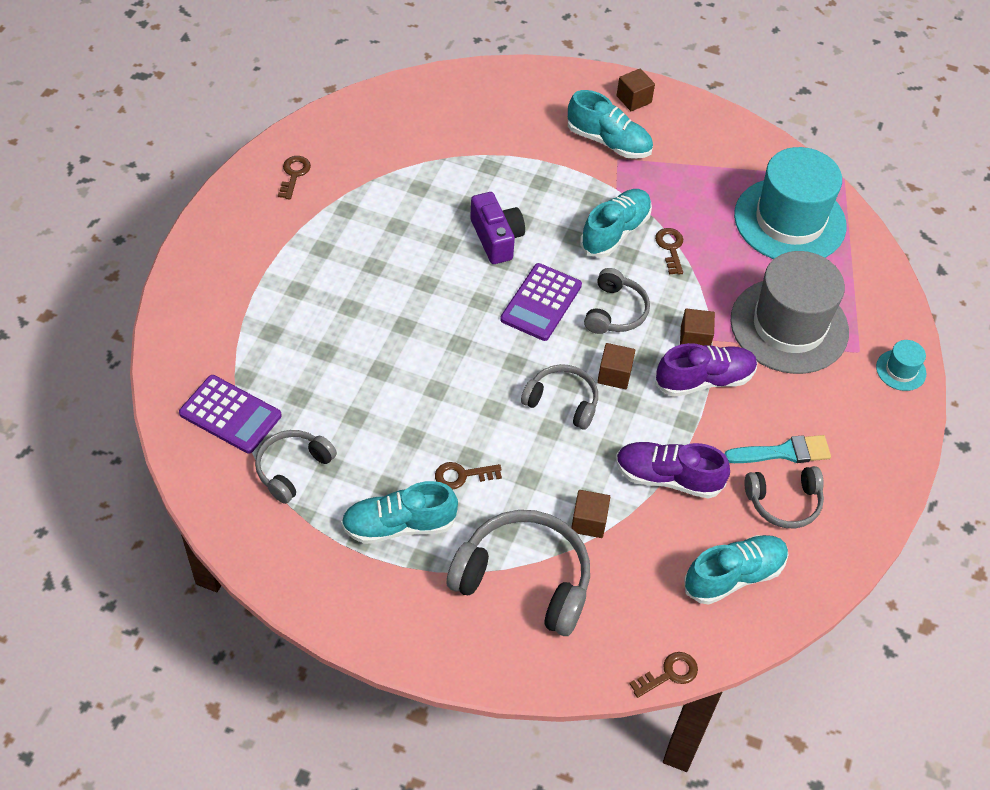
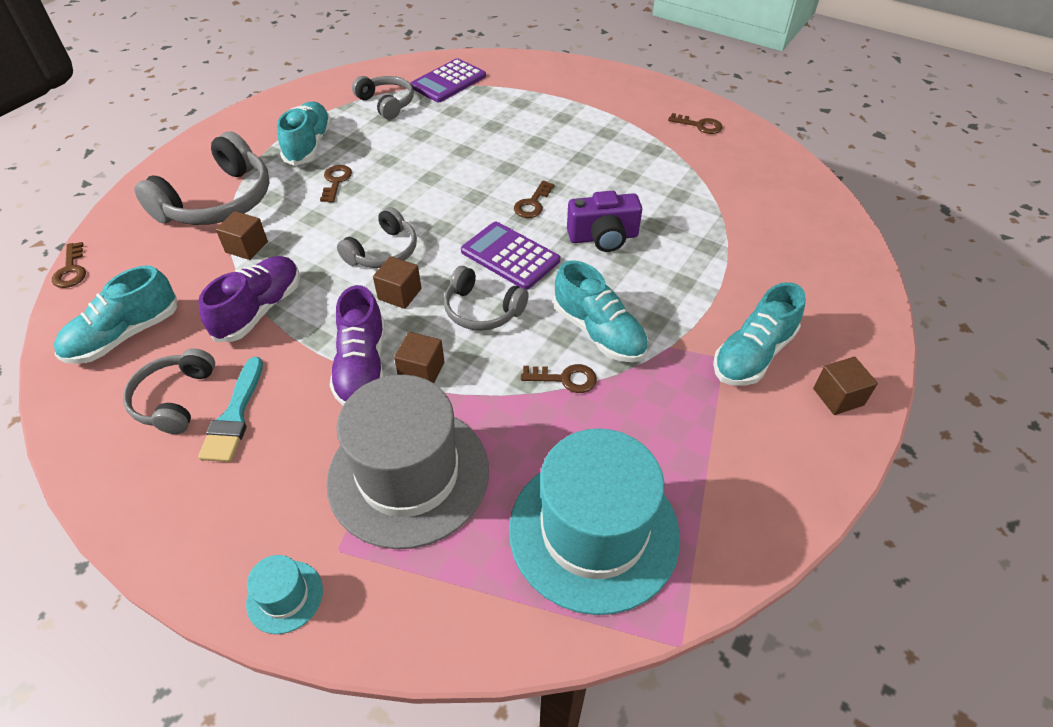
camera: 105 degrees right, 5 degrees down
turquoise shoe [684,535,788,604] -> turquoise shoe turned 60 degrees clockwise [54,265,177,364]
none -> brown key [514,181,554,218]

